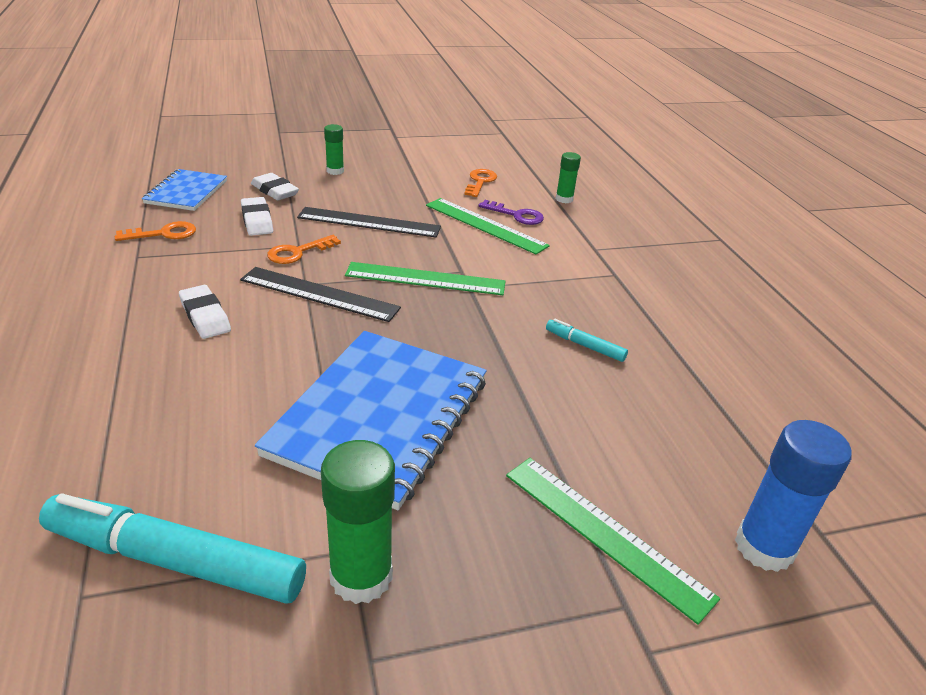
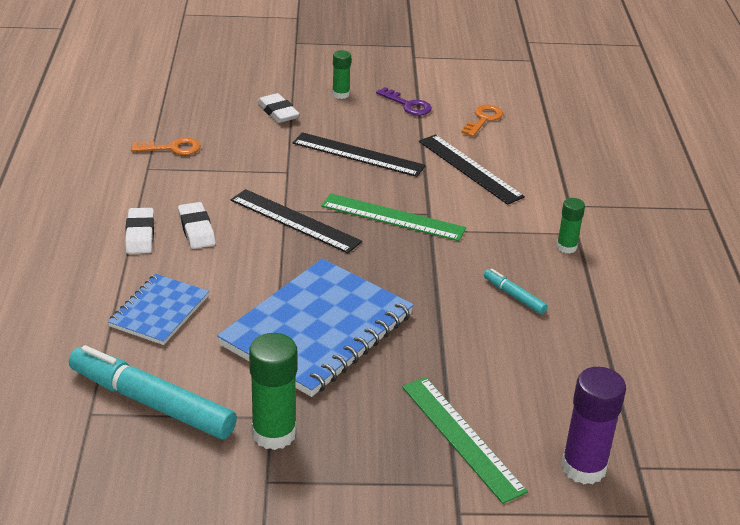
camera: 15 degrees right, 0 degrees up
blue notebook [142,169,227,211] -> blue notebook moved to [108,273,209,345]
white eraser [241,197,273,236] -> white eraser moved to [125,208,154,254]
orange key [267,235,341,264] -> none
green ruler [426,198,550,255] -> black ruler [419,134,525,205]
purple key [479,200,544,225] -> purple key moved to [376,87,432,115]
green glue stick [556,152,581,203] -> green glue stick moved to [557,198,585,254]
blue glue stick [735,420,852,572] -> purple glue stick [561,367,626,484]

